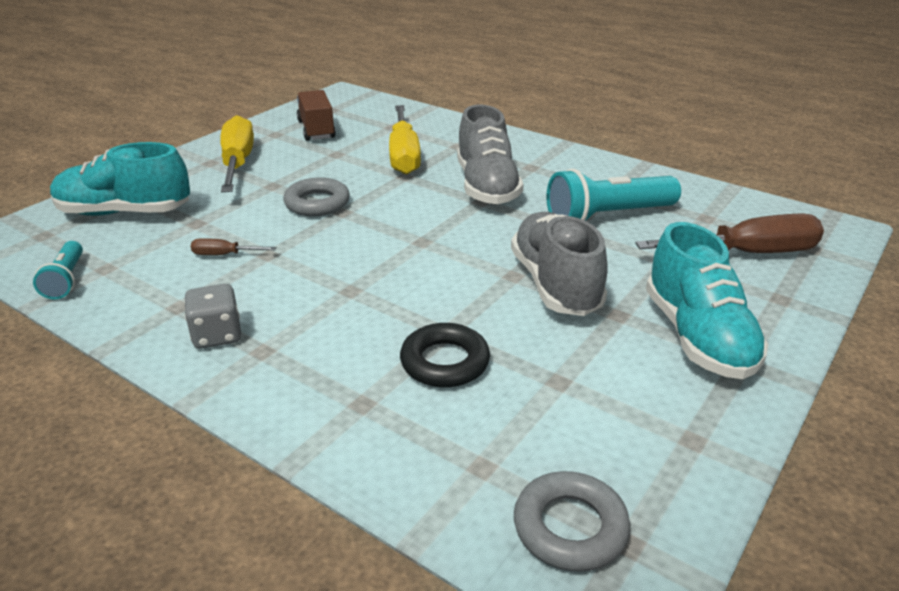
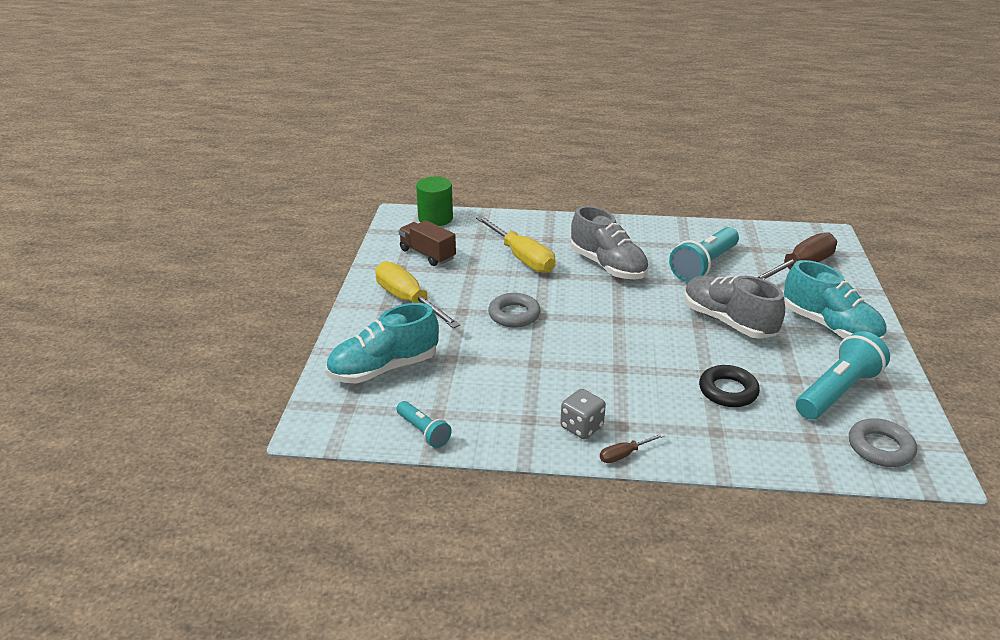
camera: 30 degrees left, 0 degrees up
brown screwdriver [191,238,276,255] -> brown screwdriver moved to [600,433,665,463]
none -> green cylinder [416,177,453,226]
none -> turquoise flashlight [796,331,890,419]

